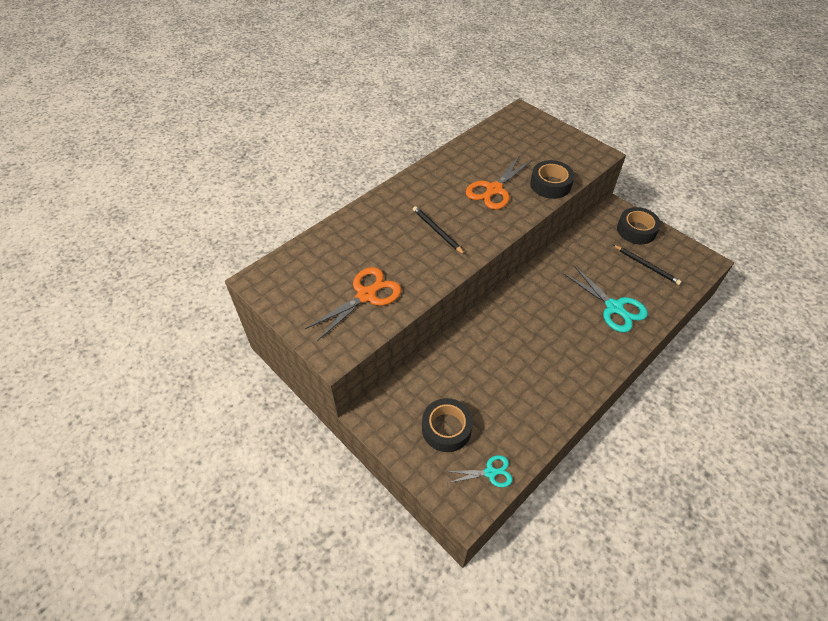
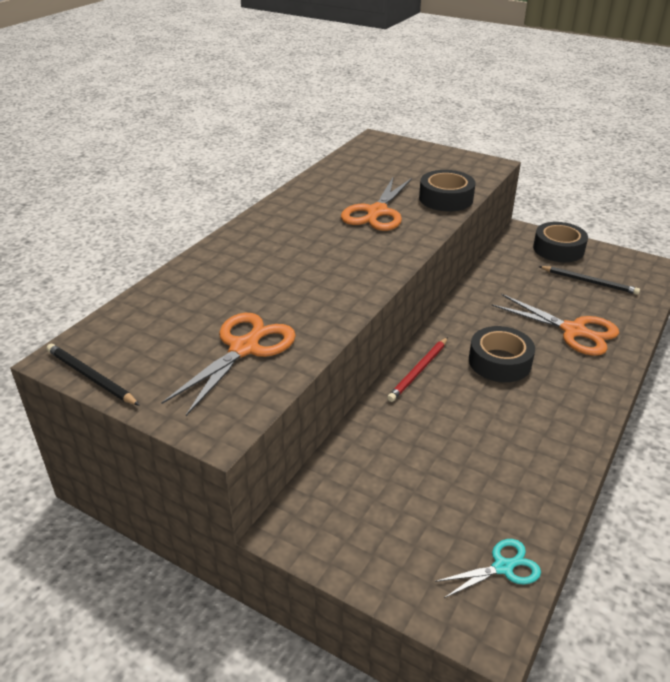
camera: 15 degrees left, 15 degrees down
black pencil [413,206,465,255] -> black pencil moved to [46,344,140,406]
black tape [422,398,473,452] -> black tape moved to [469,326,535,382]
turquoise scissors [563,266,648,333] -> orange scissors [491,294,619,356]
none -> red pencil [387,337,448,402]

